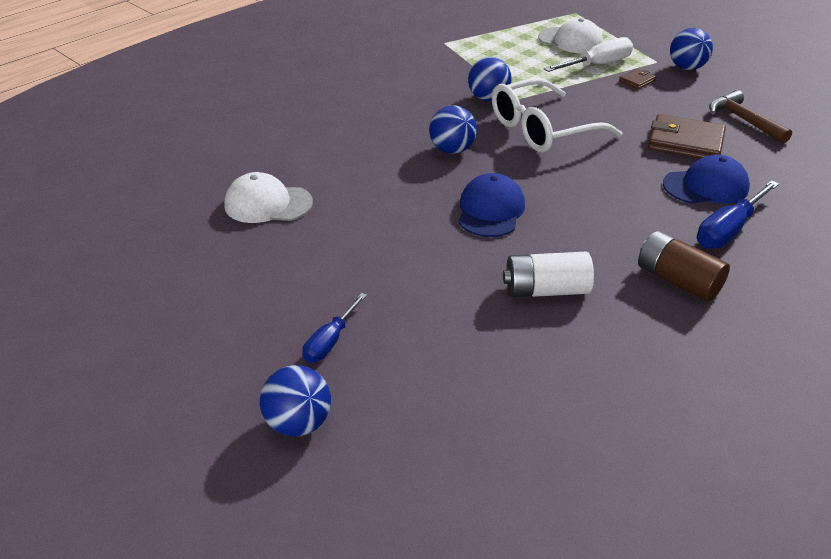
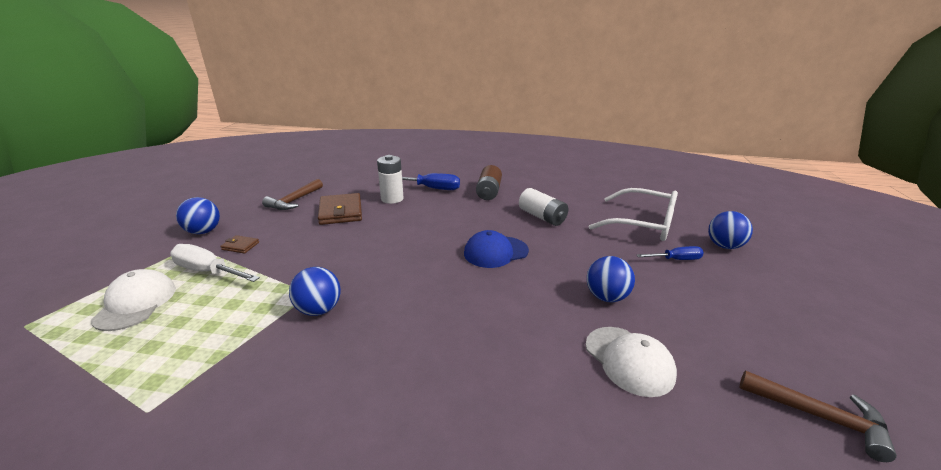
camera: 125 degrees left, 10 degrees down
blue ball [429,105,477,154] -> blue ball moved to [587,256,635,302]
white glasses [492,78,623,152] -> white glasses moved to [588,188,678,241]
blue cap [663,155,750,204] -> white battery [377,155,404,204]
none -> brown hammer [739,370,897,462]

